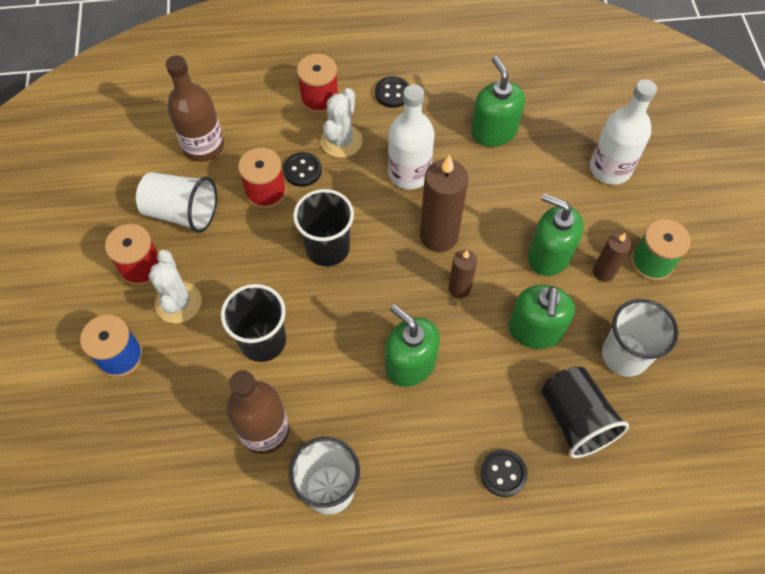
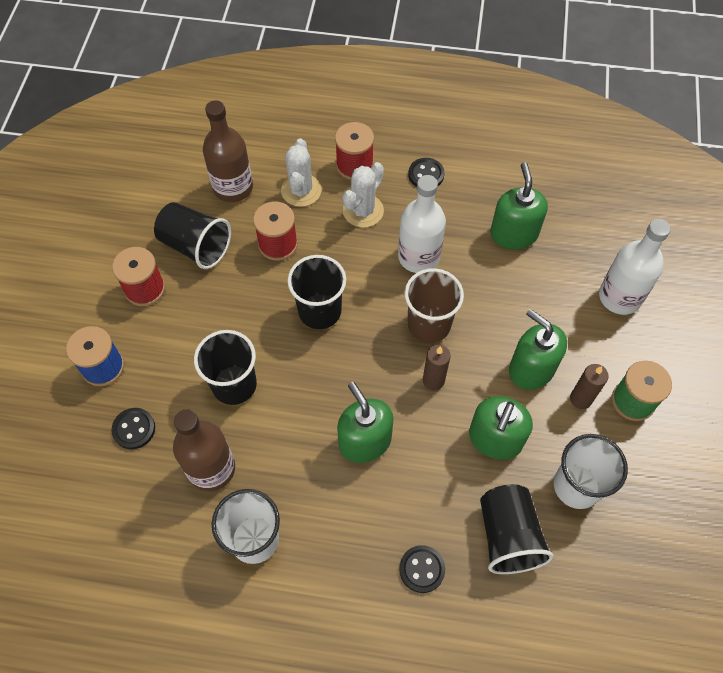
camera: 15 degrees right, 0 degrees up
white cup [136,172,217,233] -> black cup [154,202,231,269]
white cactus [149,250,202,323] -> white cactus moved to [281,138,322,207]
black button [283,152,322,187] -> black button moved to [111,408,155,449]
brown candle [420,155,468,252] -> brown cup [404,268,464,343]

